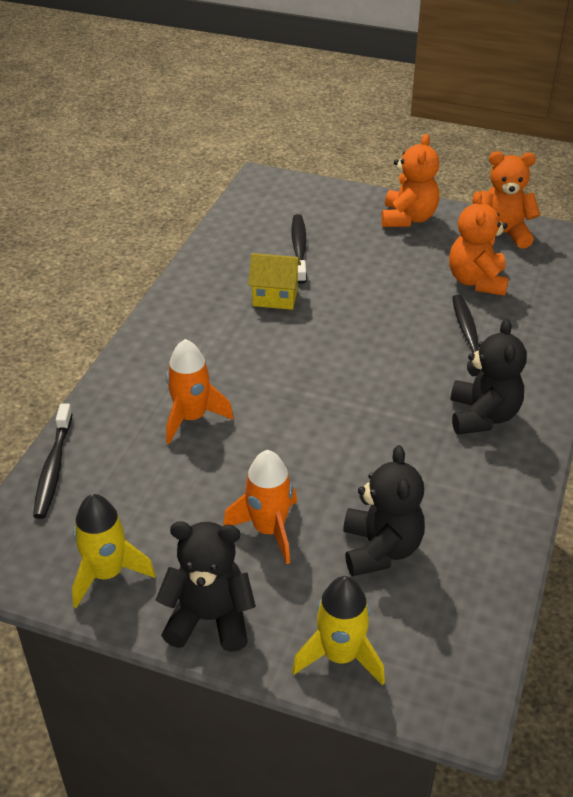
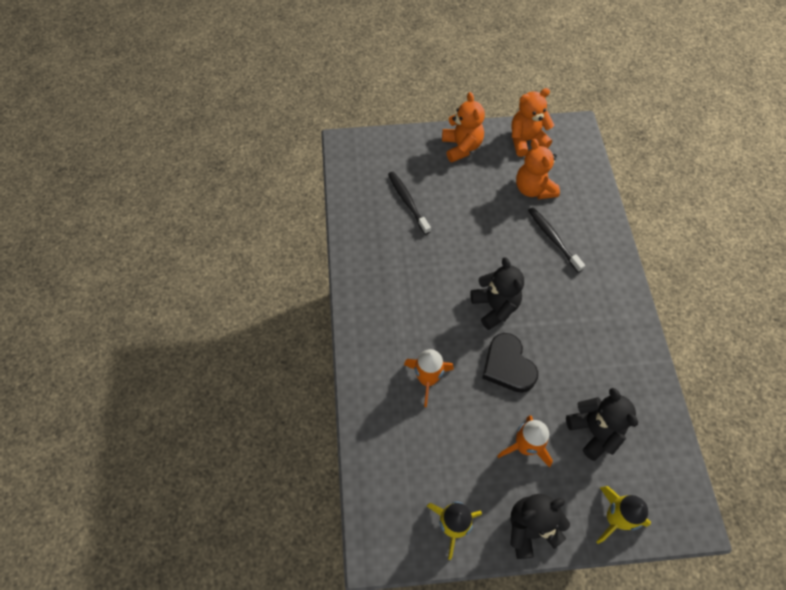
camera: 25 degrees left, 20 degrees up
black toothbrush [33,403,72,519] -> none
yellow house [248,253,301,310] -> none
black teddy bear [450,319,527,435] -> black teddy bear moved to [470,257,524,330]
none -> black heart [482,333,538,393]

